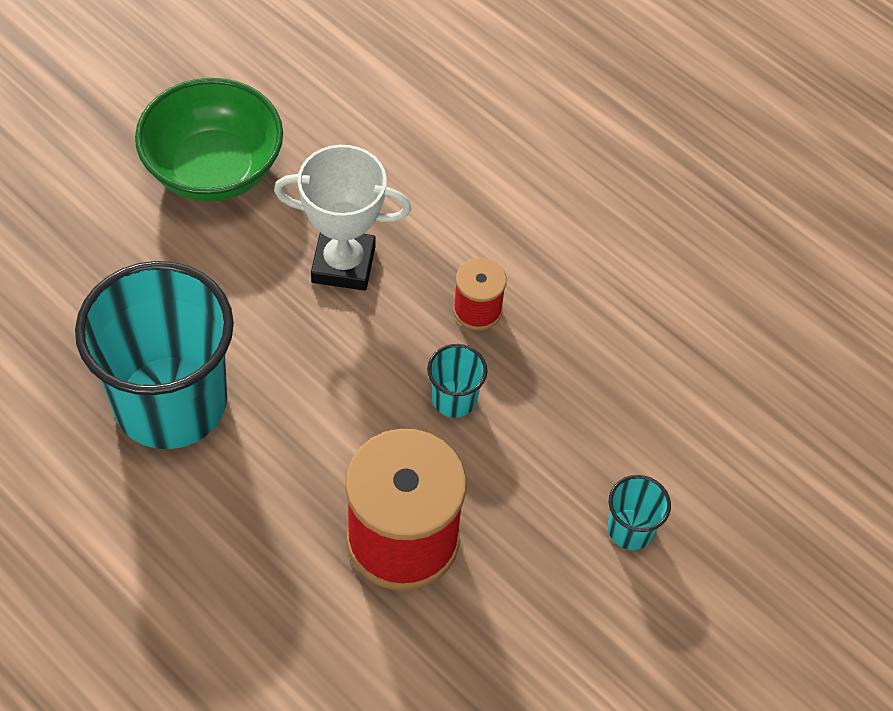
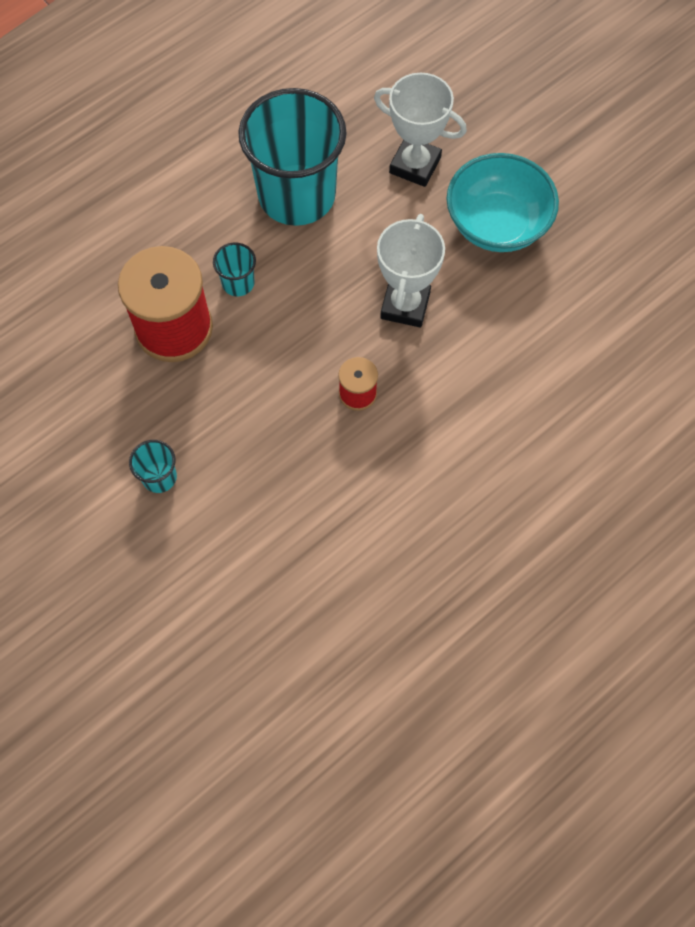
camera: 100 degrees right, 10 degrees up
green bowl [135,78,283,202] -> turquoise bowl [446,153,559,252]
turquoise cup [427,344,487,418] -> turquoise cup moved to [213,243,256,296]
none -> white trophy [374,73,467,187]

